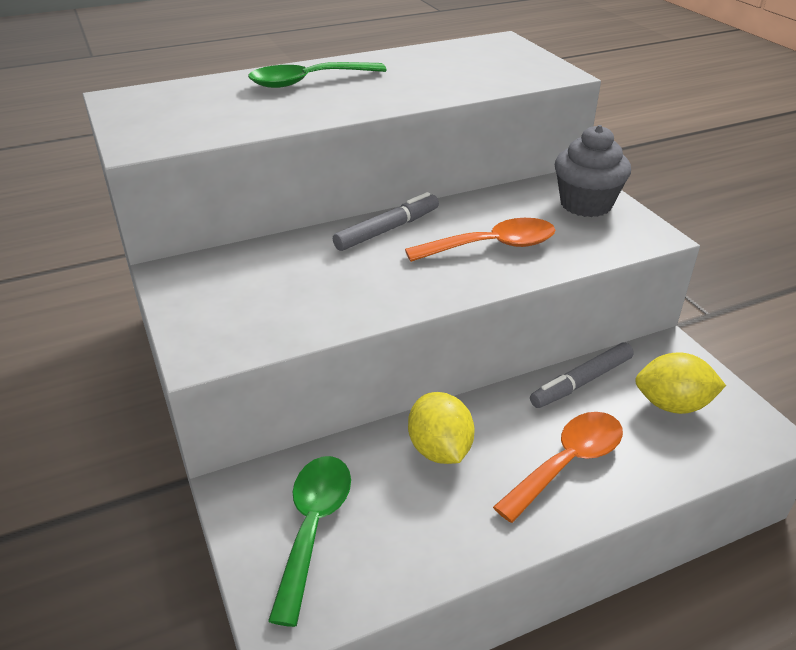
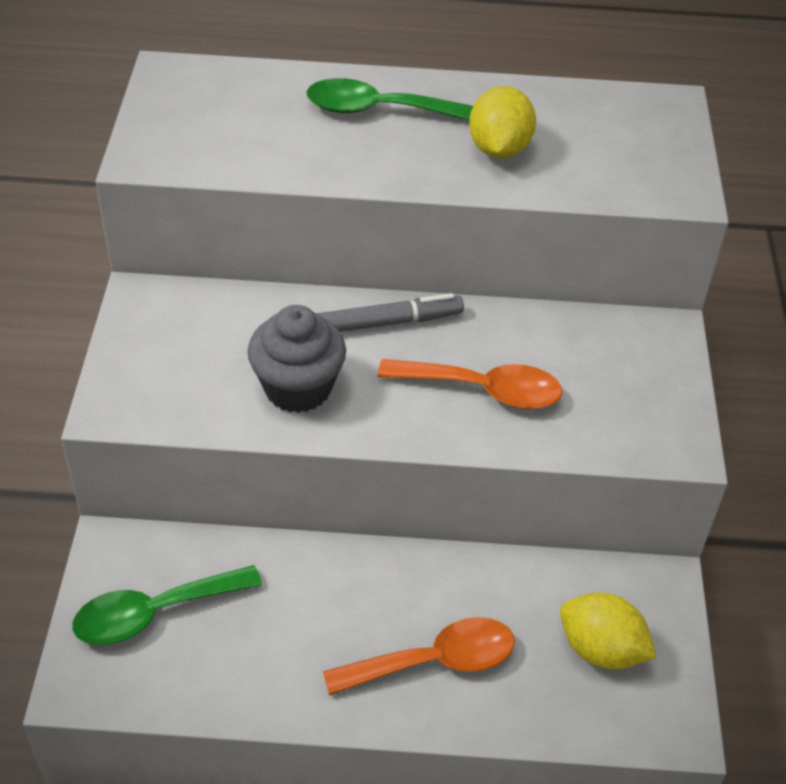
camera: 25 degrees right, 10 degrees up
green spoon [268,456,351,627] -> green spoon turned 150 degrees counterclockwise [72,565,262,645]
yellow lemon [408,392,475,464] -> yellow lemon moved to [469,86,536,158]
grey marker [530,343,634,408] -> none
grey cupcake [555,125,631,217] -> grey cupcake moved to [248,305,346,413]

